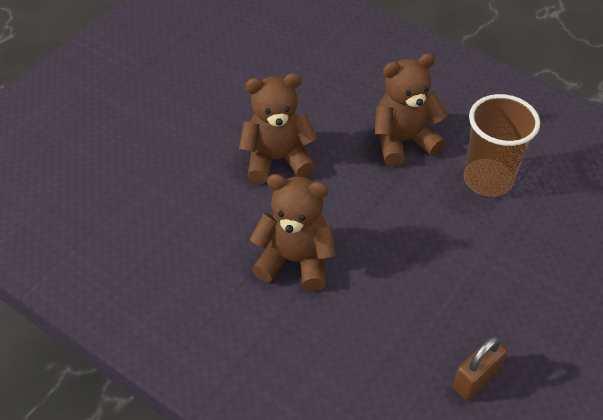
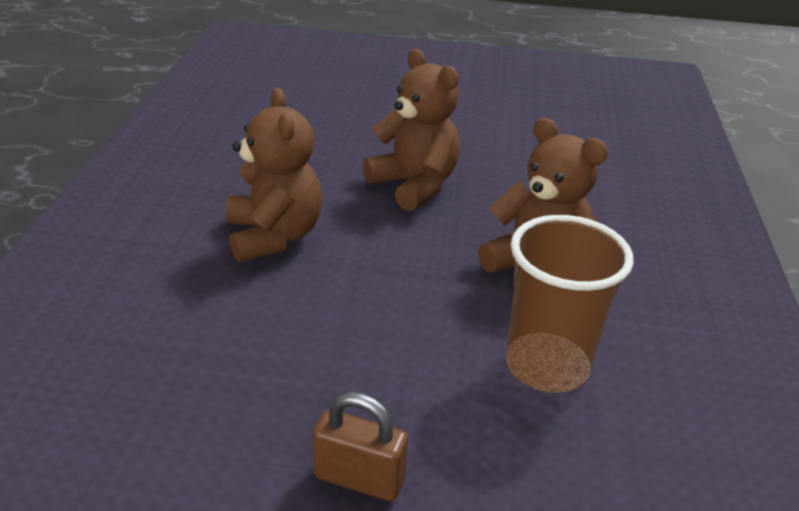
camera: 60 degrees right, 15 degrees down
brown padlock [453,337,507,400] -> brown padlock moved to [313,392,408,501]

